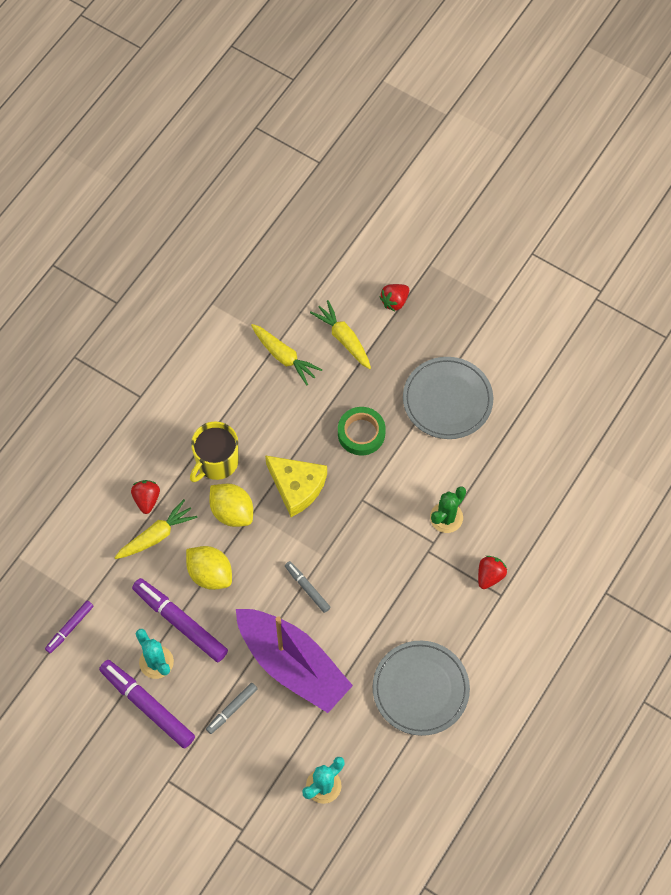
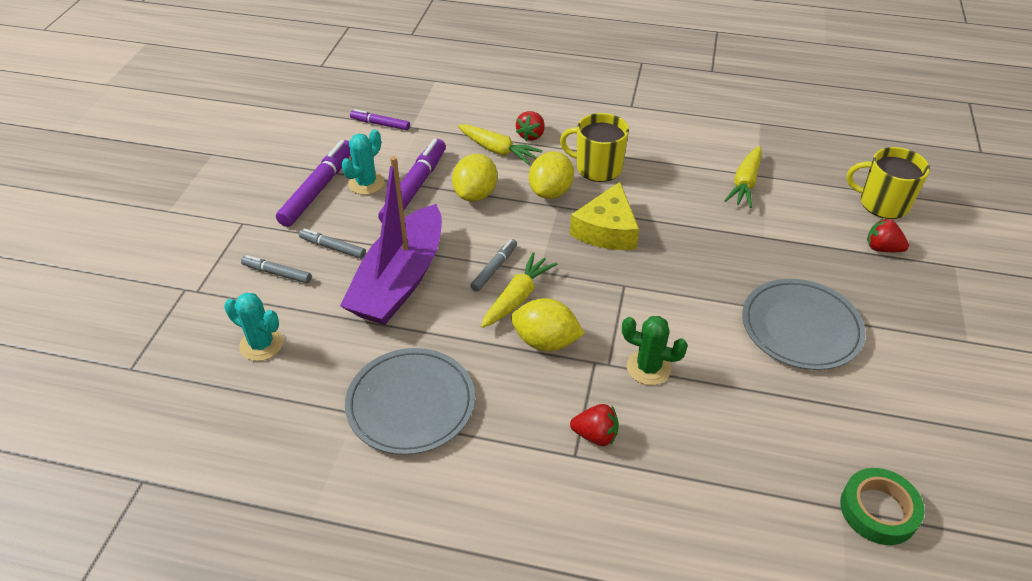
camera: 70 degrees right, 20 degrees down
red strawberry [131,480,160,514] -> red strawberry turned 135 degrees clockwise [516,111,545,141]
yellow carrot [310,300,371,369] -> yellow carrot moved to [481,252,557,328]
green tape [338,407,386,455] -> green tape moved to [840,468,925,545]
none -> grey marker [241,255,312,283]
none -> yellow lemon [511,298,585,351]
none -> yellow mug [847,147,930,219]

